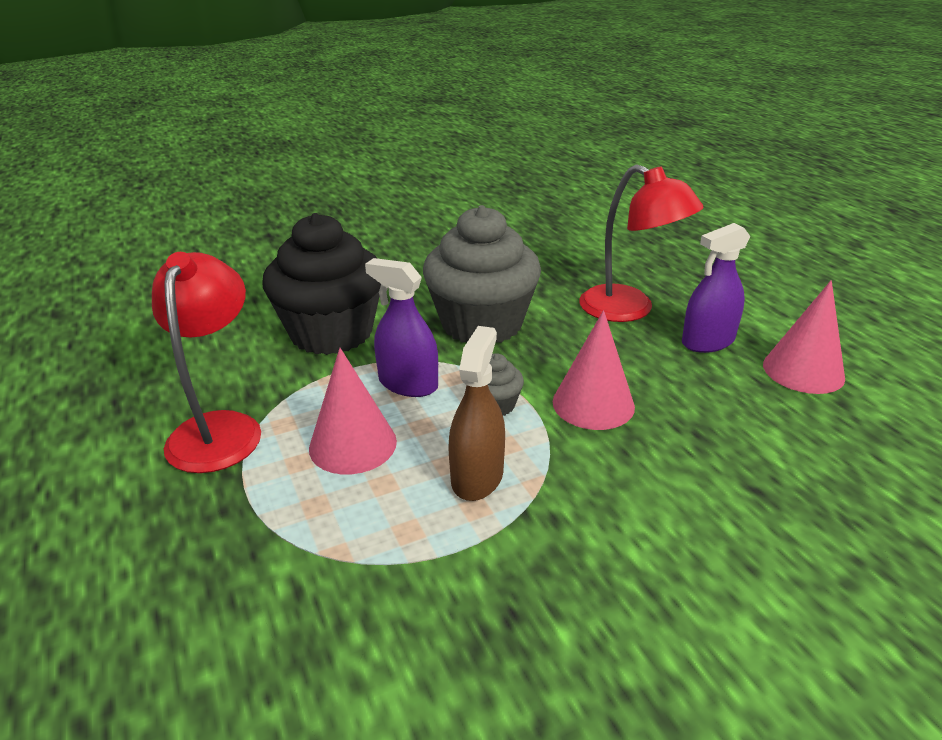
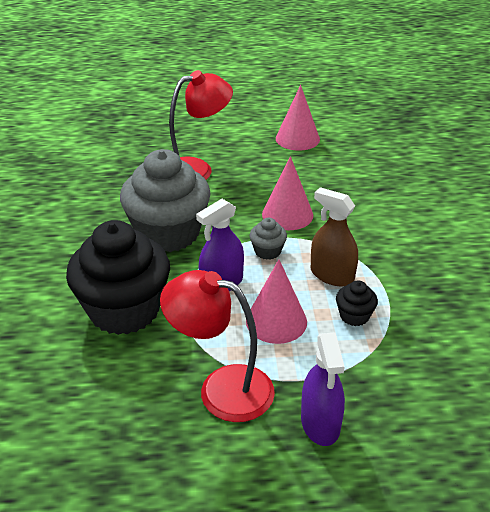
camera: 70 degrees left, 5 degrees up
purple spray bottle [682,223,750,353] -> purple spray bottle moved to [301,333,345,446]
none -> black cupcake [336,280,378,326]

